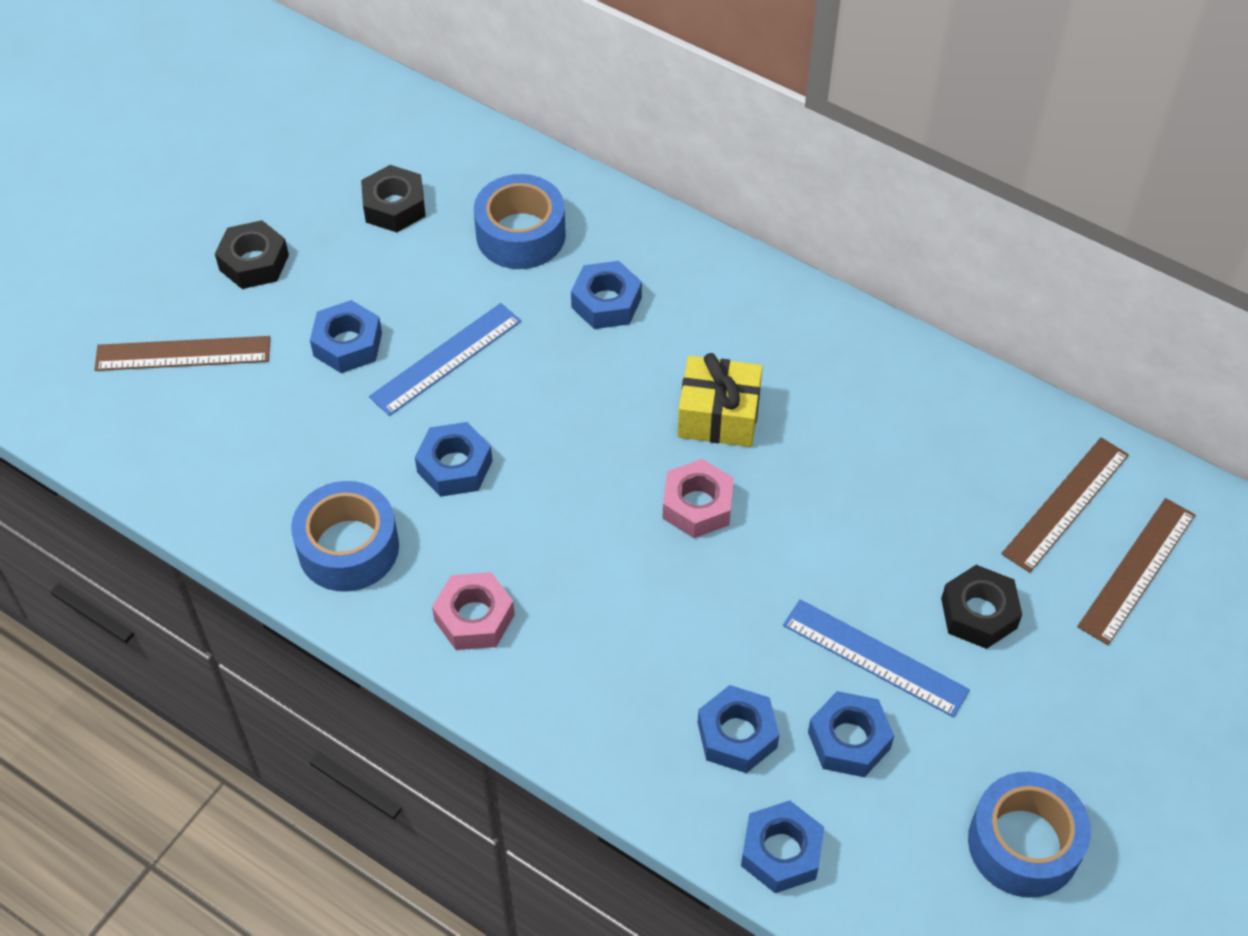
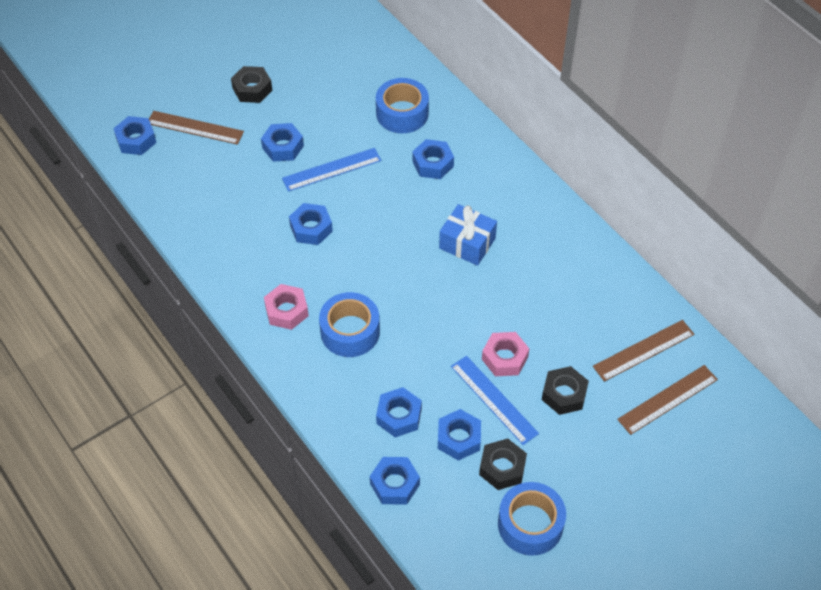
camera: 20 degrees right, 0 degrees up
blue tape [291,481,399,592] -> blue tape moved to [319,292,380,357]
black nut [361,165,426,232] -> black nut moved to [479,438,527,490]
pink nut [662,459,734,538] -> pink nut moved to [482,332,529,376]
yellow gift [678,353,763,447] -> blue gift [439,204,497,266]
none -> blue nut [113,116,157,155]

